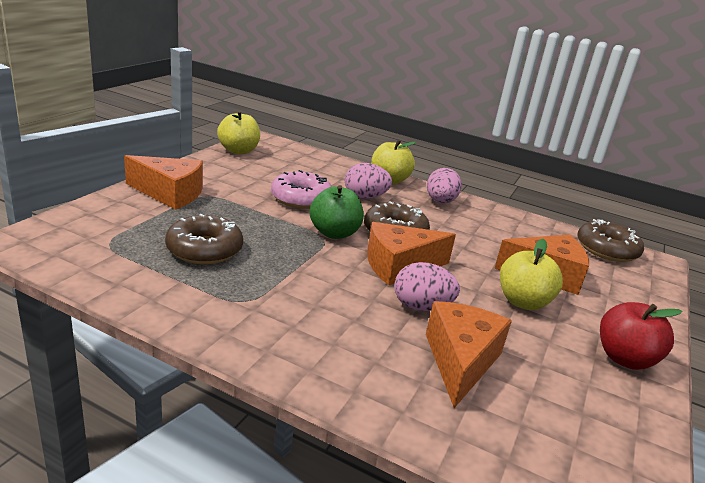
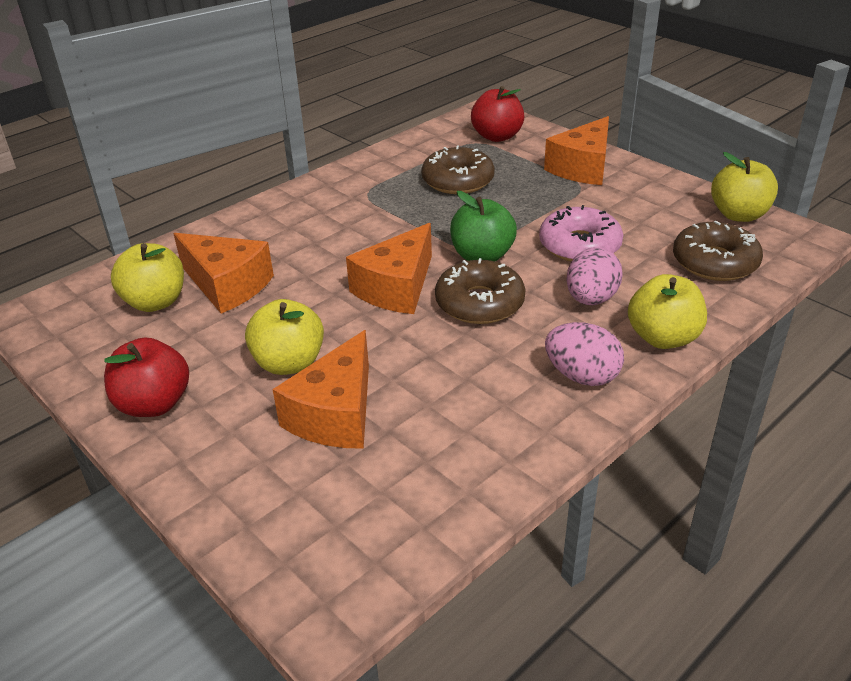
camera: 115 degrees right, 10 degrees up
orange cheese [367,222,456,285] -> orange cheese turned 150 degrees counterclockwise [346,223,432,314]
pink egg [394,262,460,311] -> none
brown donut [577,219,644,262] -> brown donut moved to [673,221,763,281]
none -> yellow apple [111,243,184,312]
none -> red apple [471,86,524,142]

